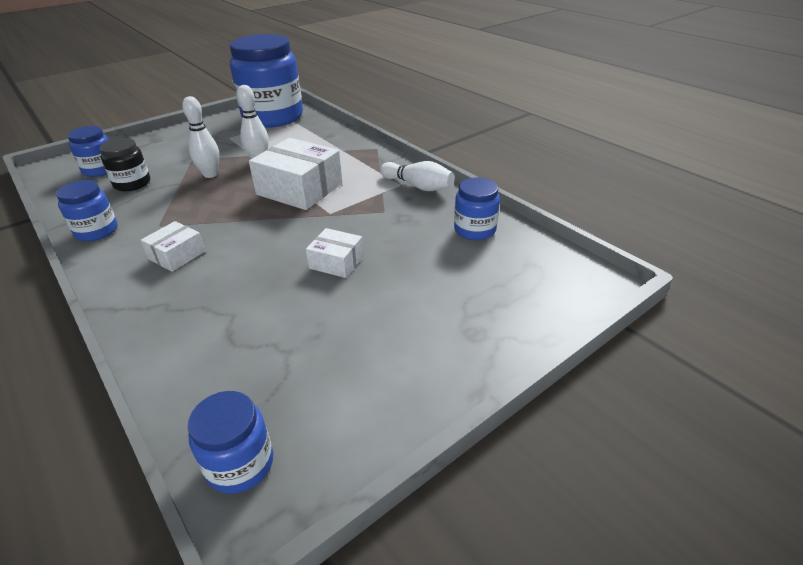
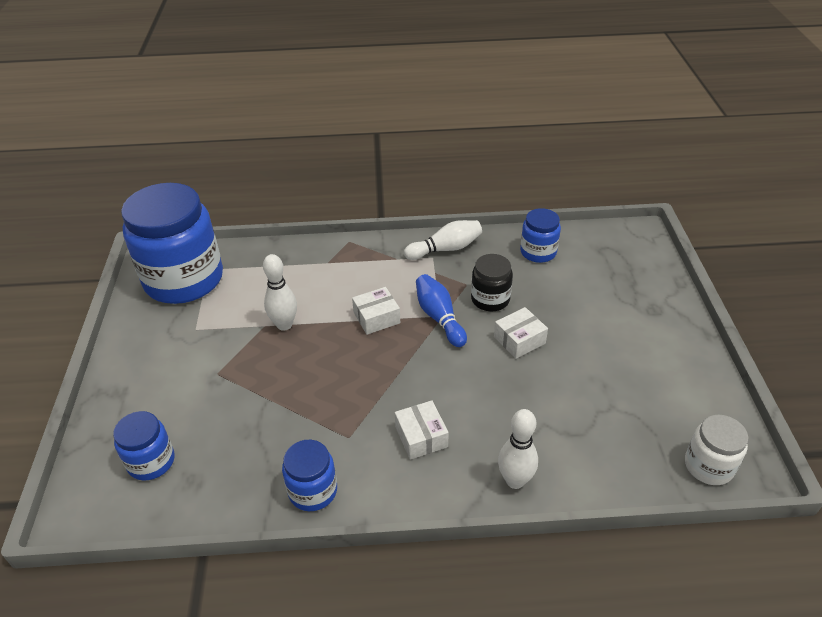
camera: 55 degrees left, 5 degrees up
black jar [100,138,150,191] -> black jar moved to [471,254,513,311]
white bowling pin [182,96,219,178] -> white bowling pin moved to [498,409,538,489]
blue jar [188,391,273,494] -> white jar [685,415,748,485]
white box [249,138,342,210] -> white box [352,287,400,335], size x0.54
none -> blue bowling pin [416,274,467,347]

